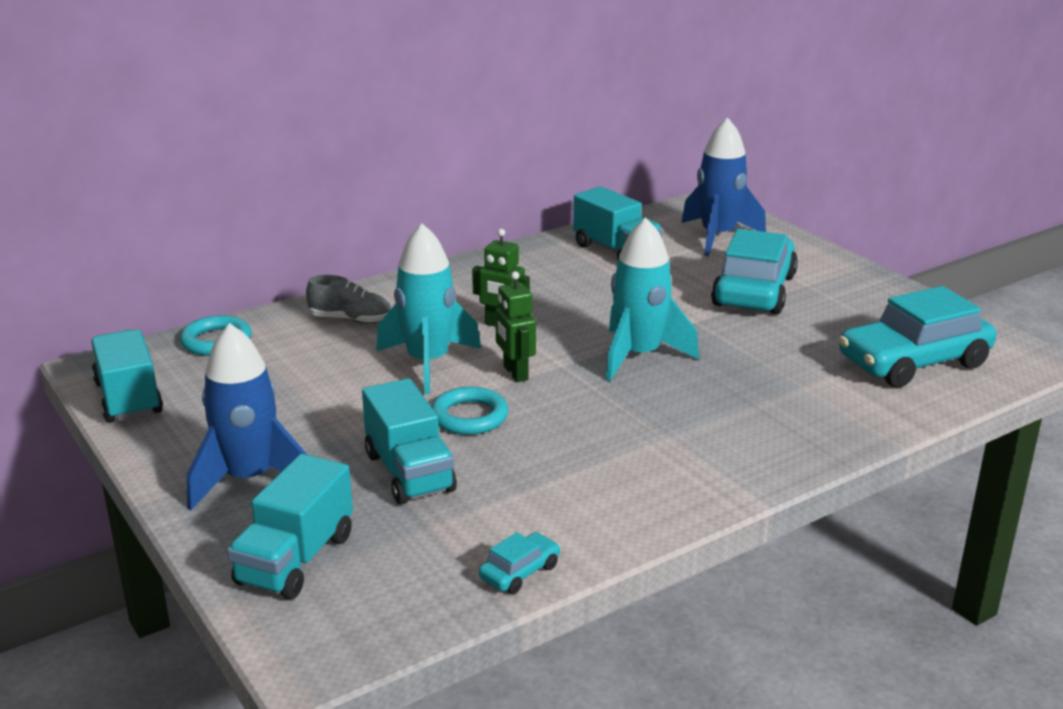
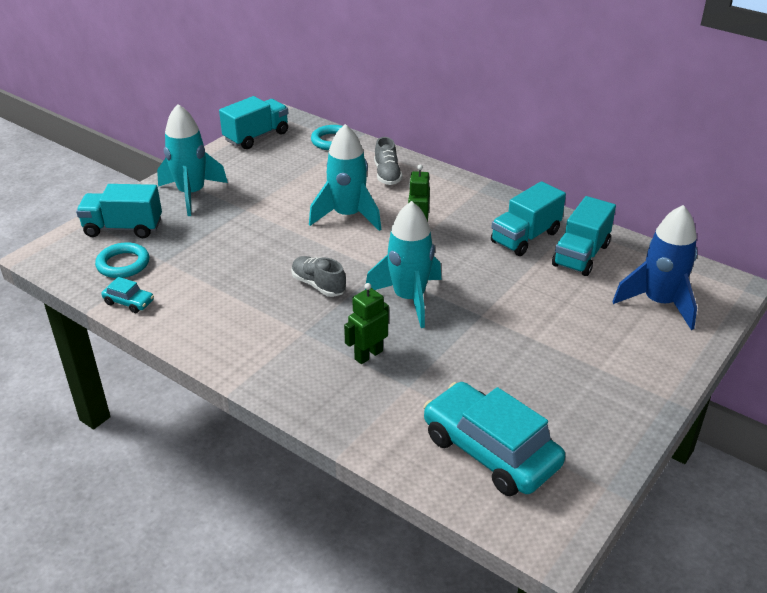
camera: 70 degrees right, 10 degrees up
blue rocket [187,323,307,511] -> turquoise rocket [157,104,228,216]
turquoise truck [362,378,457,505] -> turquoise truck moved to [491,181,566,256]
turquoise ring [431,387,508,435] -> turquoise ring moved to [95,242,149,278]
green robot [495,271,536,382] -> green robot moved to [344,283,389,364]
turquoise car [711,229,798,314] -> none
none -> grey shoe [291,256,346,297]

